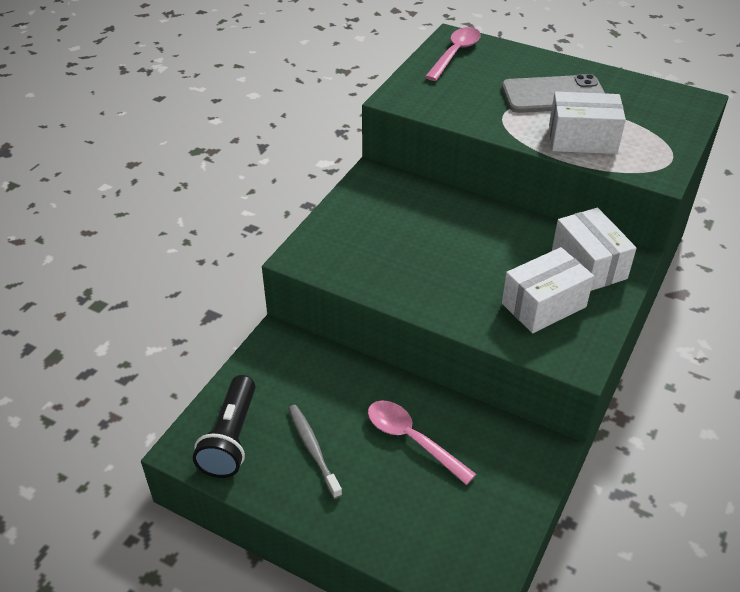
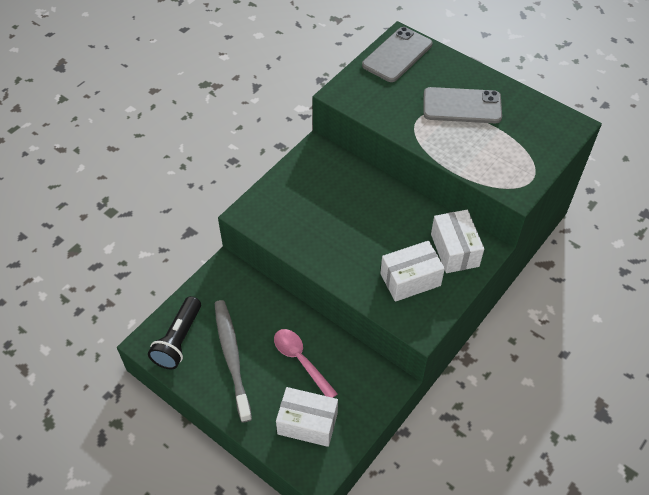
camera: 10 degrees right, 10 degrees up
grey toothbrush [288,405,342,499] -> grey toothbrush [215,300,252,423], size x1.66
pink spoon [425,27,481,81] -> grey phone [362,27,433,82]
white box [549,92,626,154] -> white box moved to [276,387,338,447]

